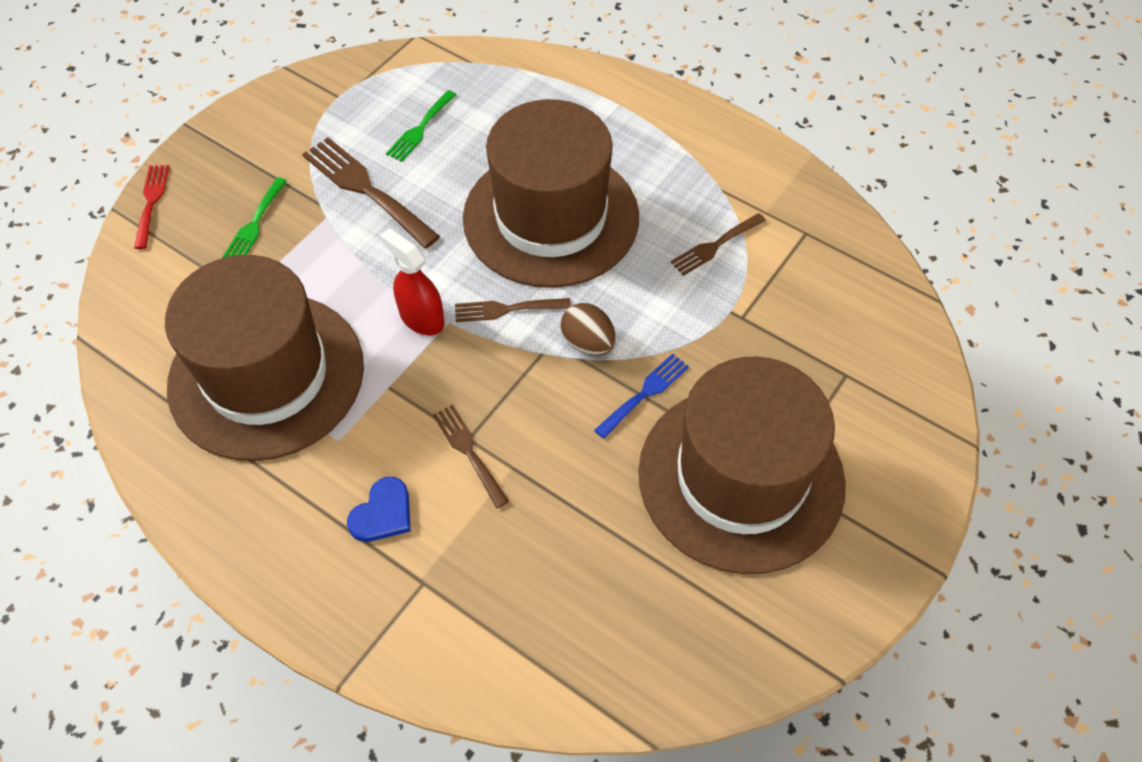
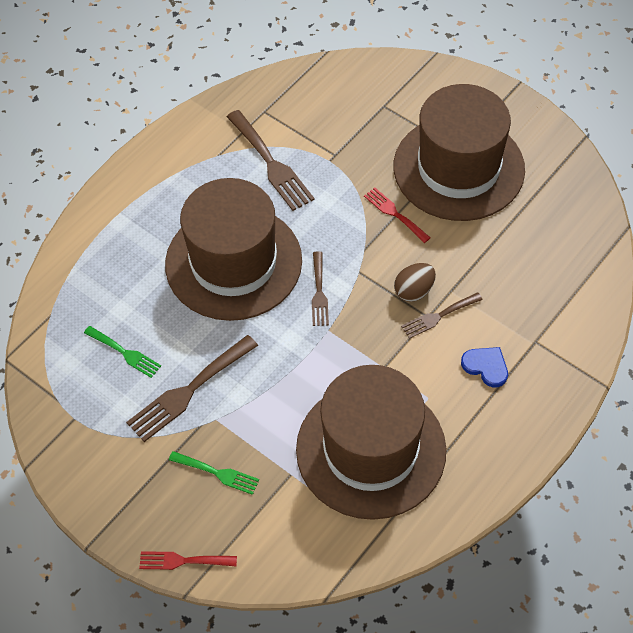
camera: 85 degrees left, 0 degrees up
red spray bottle [380,228,445,336] -> none
brown egg [561,303,616,356] -> brown egg moved to [394,263,436,302]
blue fork [594,353,689,439] -> red fork [364,187,431,243]
brown fork [670,213,766,276] -> brown fork [227,110,315,211], size x1.70

